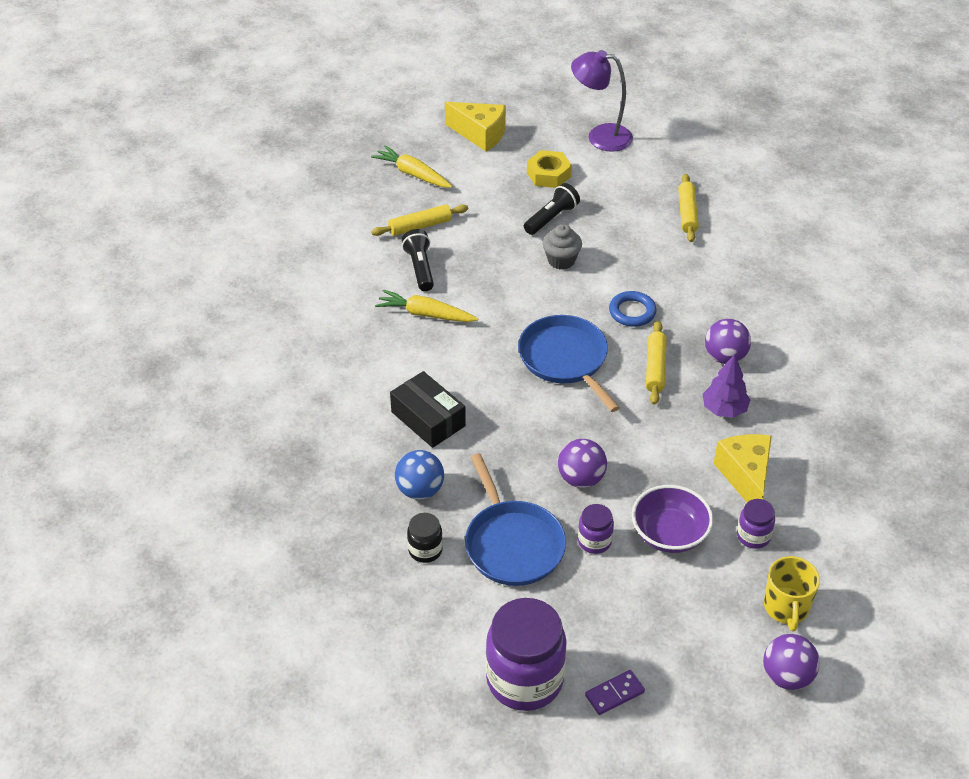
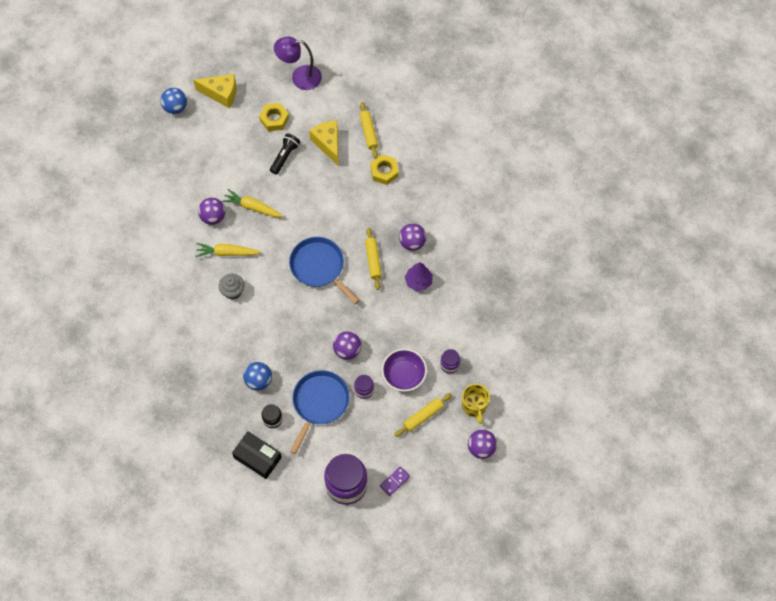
camera: 15 degrees left, 20 degrees up
yellow carrot [371,145,452,188] -> yellow carrot moved to [222,189,283,217]
yellow rolling pin [371,204,468,236] -> yellow rolling pin moved to [394,393,452,437]
black box [390,371,466,448] -> black box moved to [232,431,282,479]
black flashlight [402,229,434,291] -> purple ball [198,198,225,225]
blue pan [465,453,566,586] -> blue pan turned 120 degrees counterclockwise [290,370,349,454]
grey cupcake [543,224,582,270] -> grey cupcake moved to [219,274,245,300]
blue ring [609,291,657,327] -> none
yellow cheese [714,434,772,502] -> yellow cheese moved to [309,120,338,165]
none -> blue ball [161,88,187,114]
none -> yellow nut [370,154,399,185]

